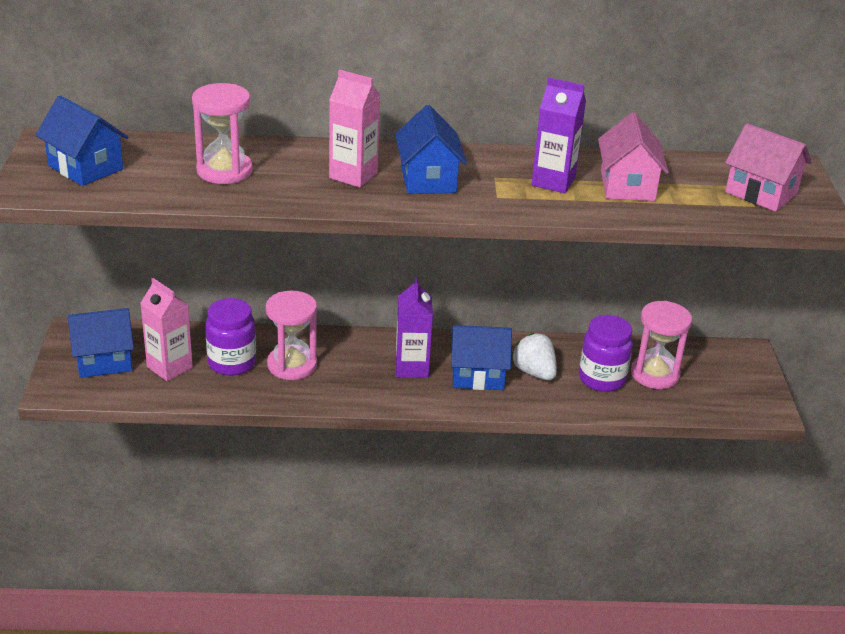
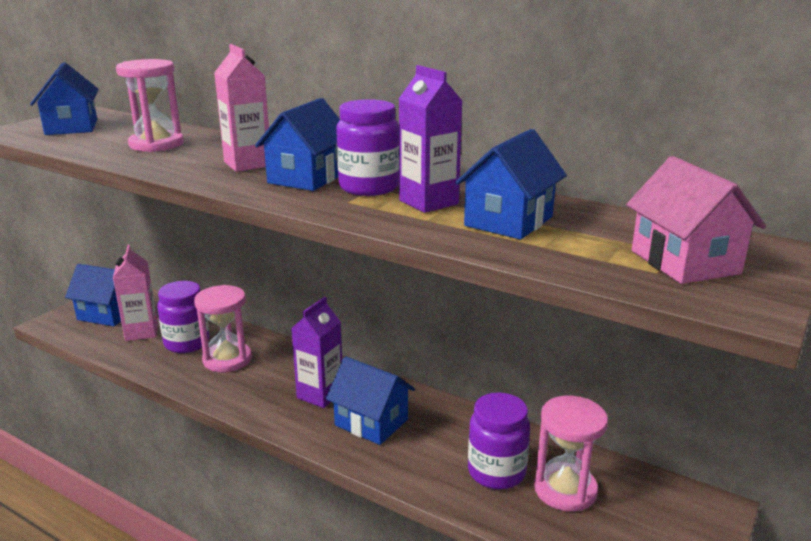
camera: 35 degrees right, 10 degrees down
white strawberry [511,333,557,380] -> none
pink house [598,112,669,201] -> blue house [455,129,567,240]
none -> purple jar [336,99,399,196]

